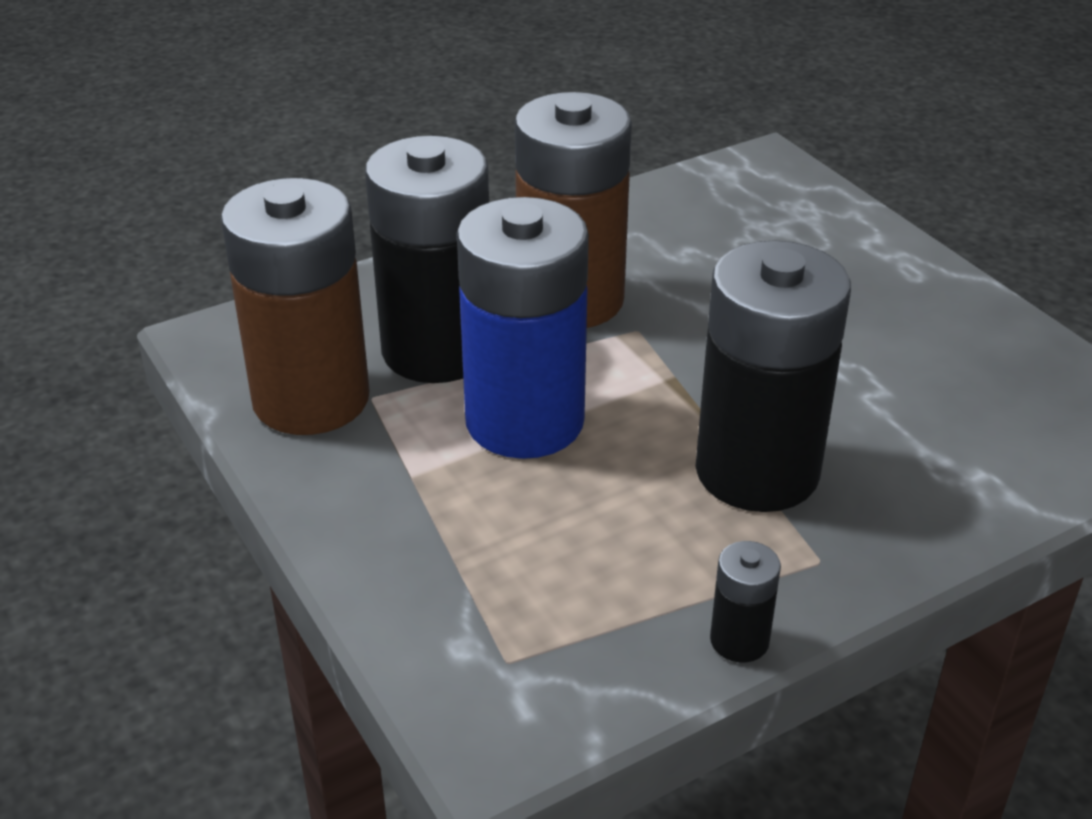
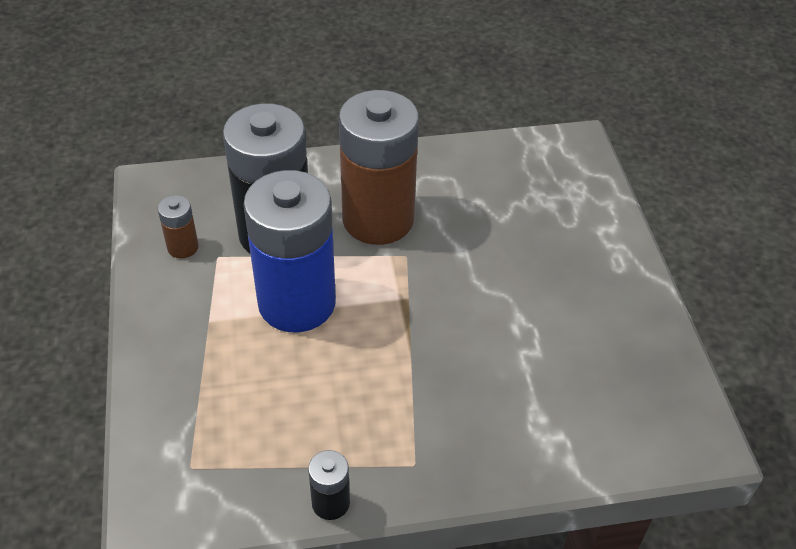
camera: 20 degrees right, 10 degrees up
brown battery [221,178,370,435] -> brown battery [158,195,199,259], size x0.42
black battery [695,240,851,512] -> none

